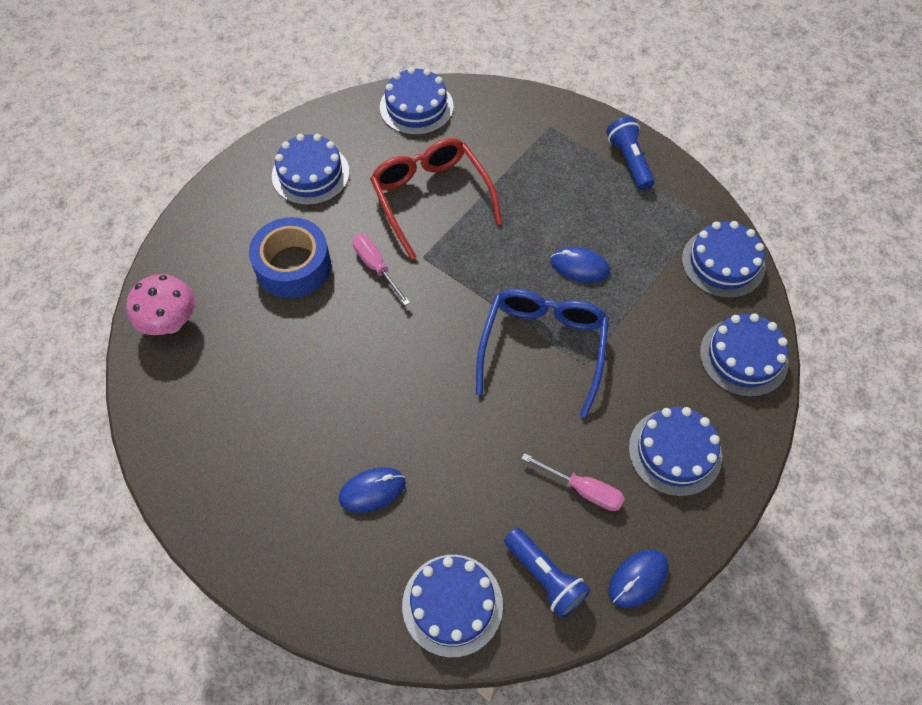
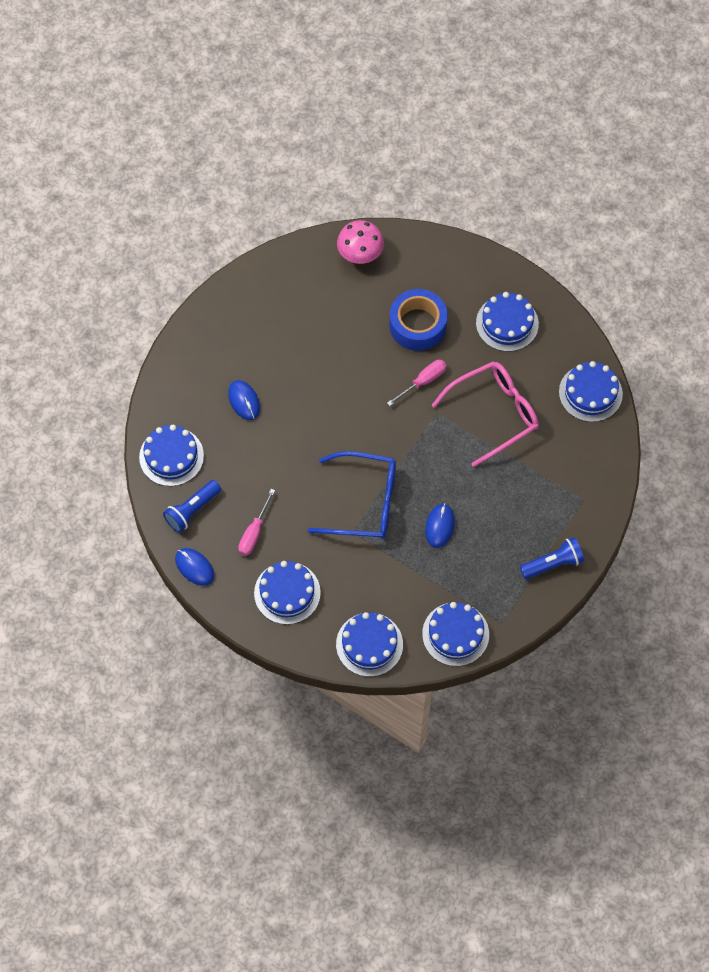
camera: 85 degrees right, 5 degrees up
red glasses [370,138,503,260] -> pink glasses [432,361,539,467]

